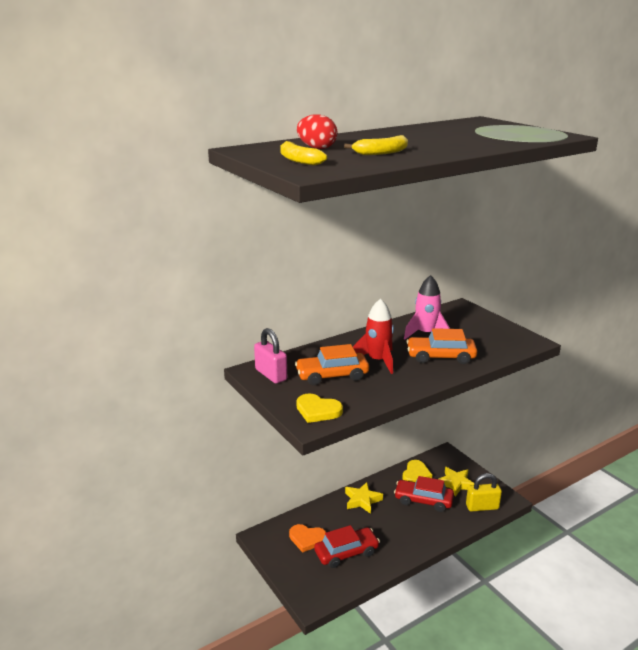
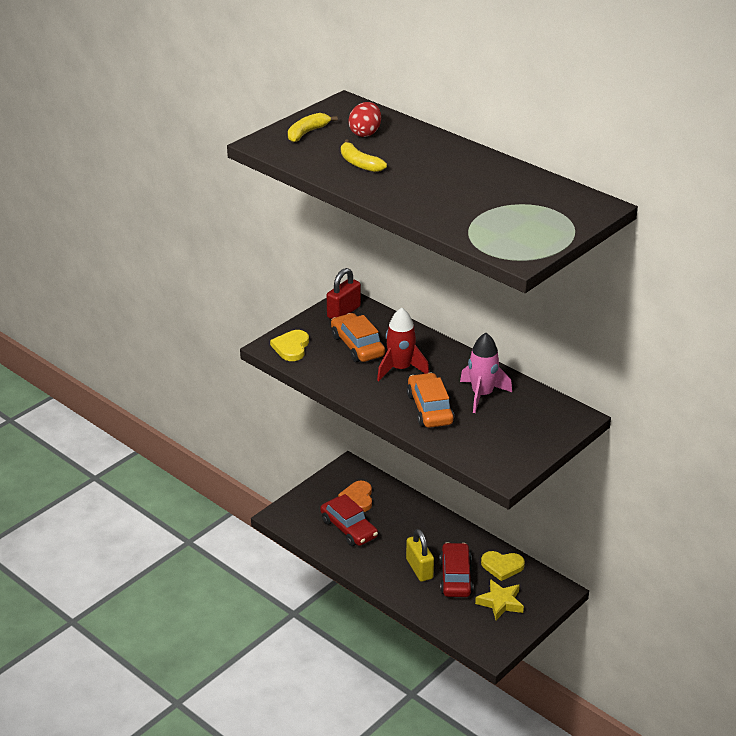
camera: 75 degrees right, 10 degrees up
pink padlock [254,328,287,384] -> red padlock [327,268,361,319]
yellow star [345,482,383,514] -> none
yellow padlock [466,473,502,512] -> yellow padlock moved to [406,529,434,582]

